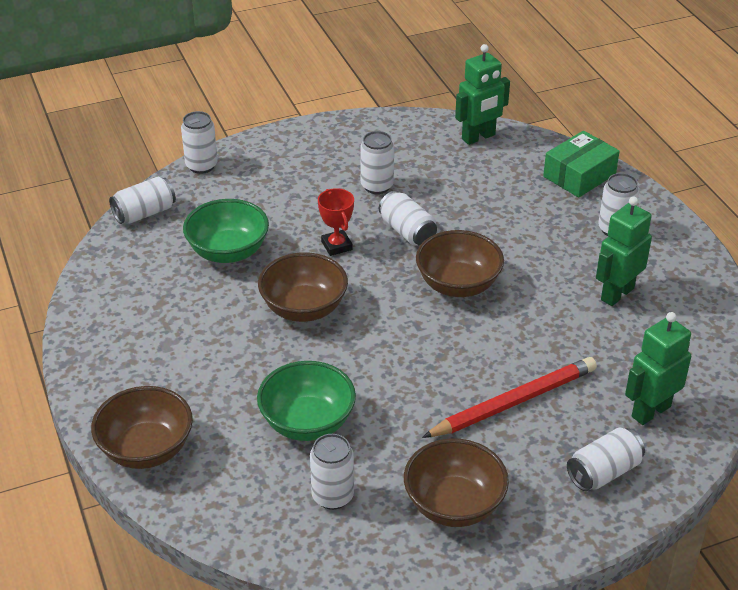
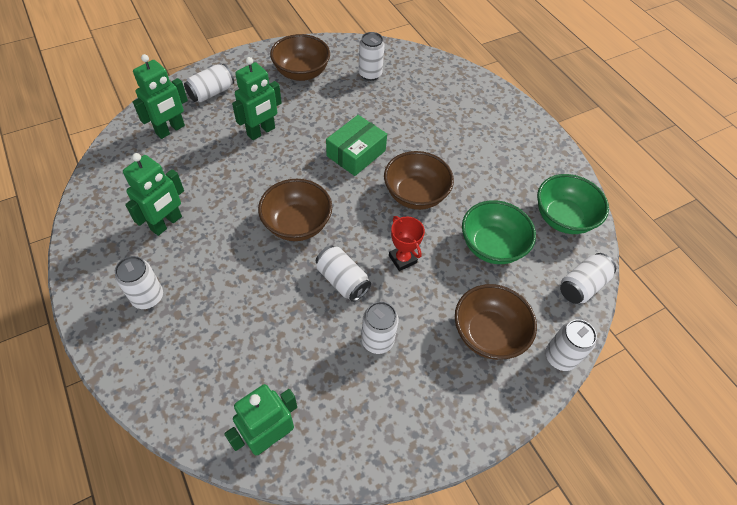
camera: 170 degrees right, 15 degrees up
brown bowl [91,386,193,469] -> brown bowl moved to [455,284,537,360]
green bowl [257,361,356,441] -> green bowl moved to [537,174,609,234]
red pencil [422,357,597,438] -> green robot [232,57,282,140]
green box [543,131,620,198] -> green box moved to [326,115,387,176]

